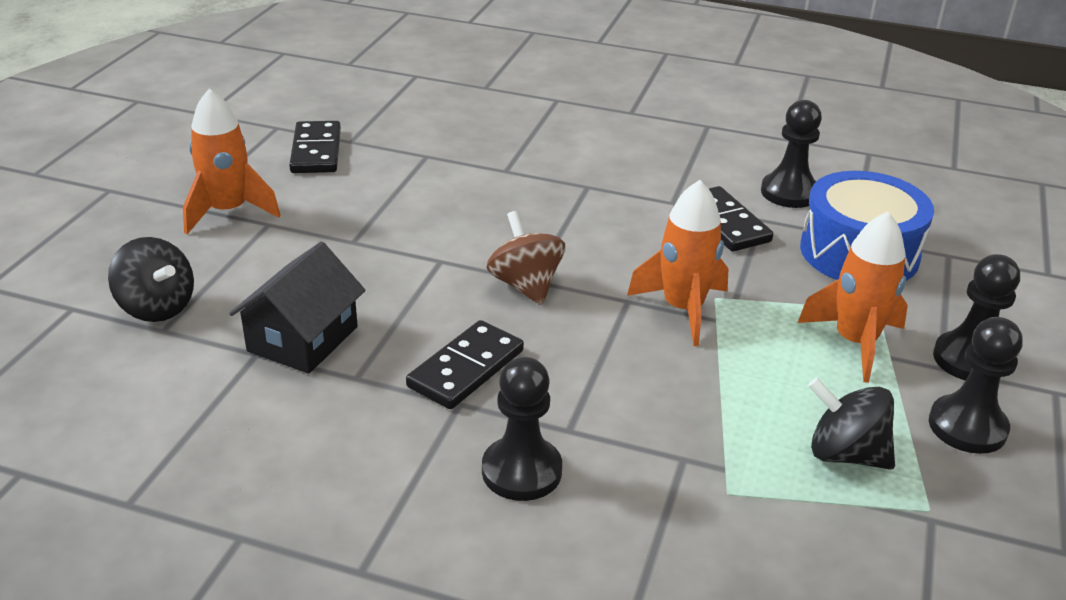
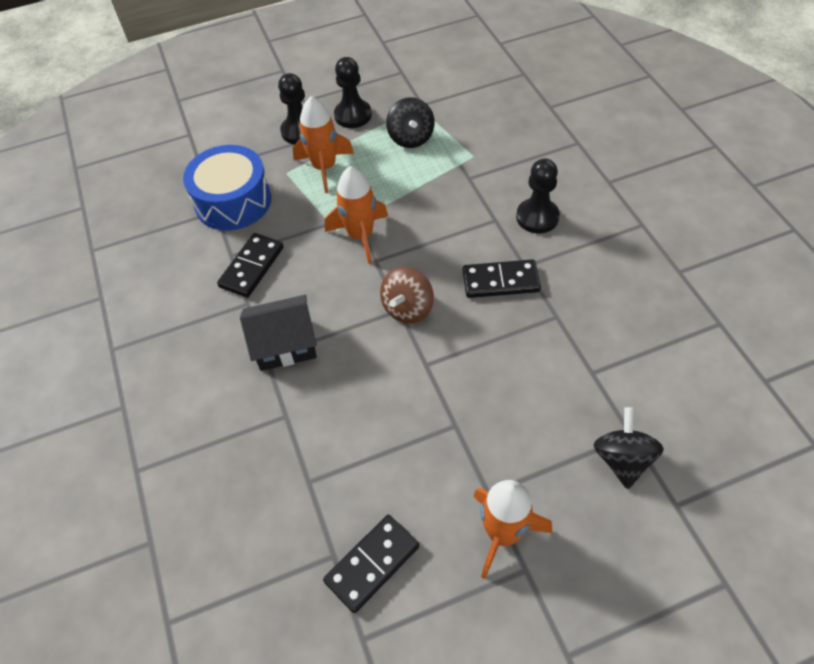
camera: 125 degrees left, 20 degrees up
black house [229,242,366,374] -> black house moved to [240,295,317,371]
black pawn [761,100,822,208] -> none

